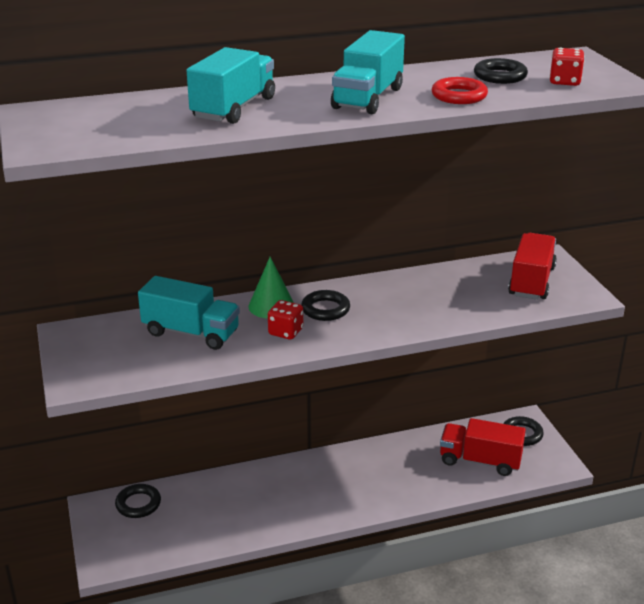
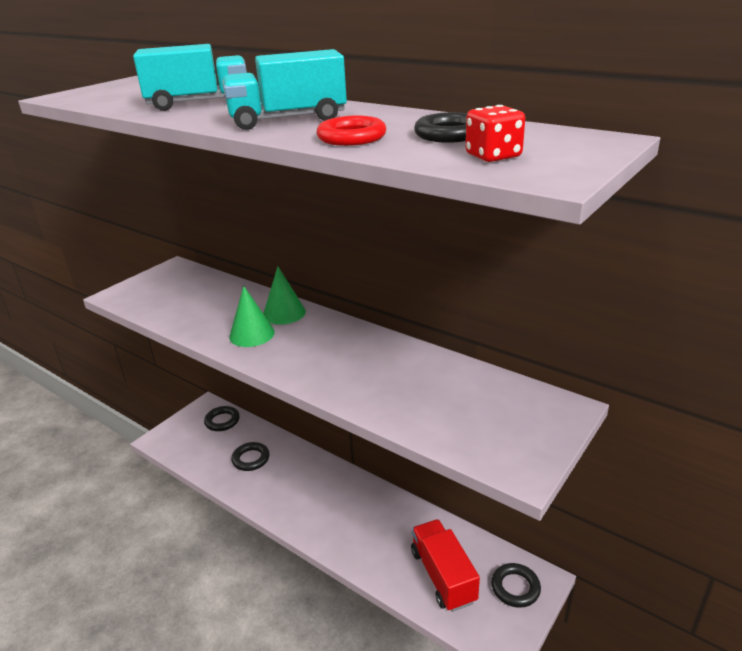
camera: 55 degrees right, 0 degrees up
turquoise truck [138,276,240,350] -> none
red dice [268,300,303,340] -> green cone [229,286,275,347]
black ring [301,290,350,321] -> black ring moved to [231,442,270,471]
red truck [508,233,557,300] -> none

